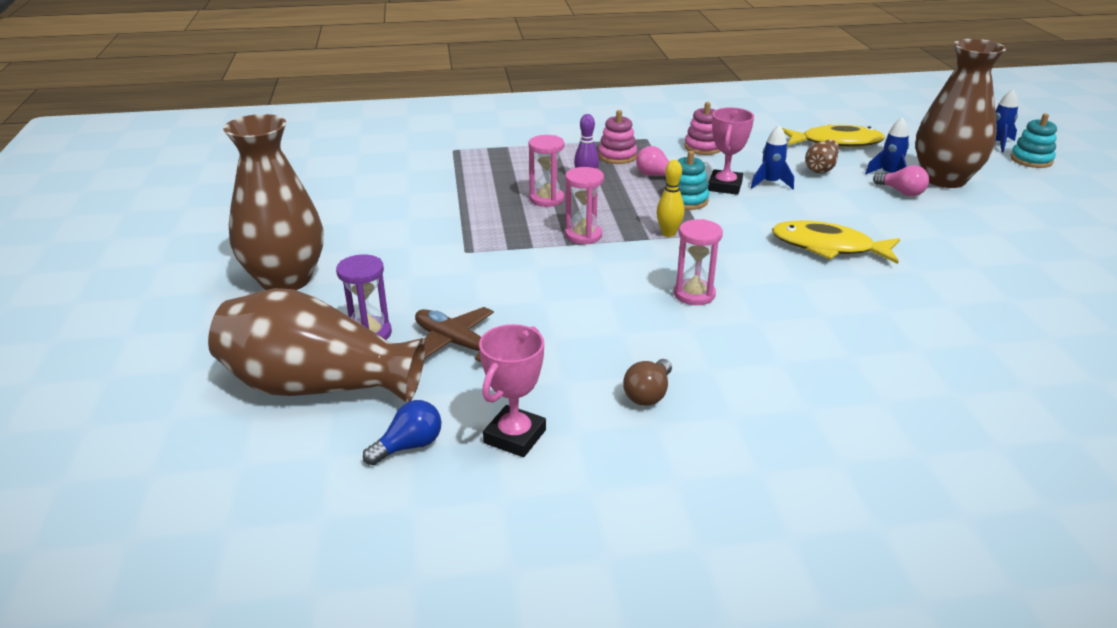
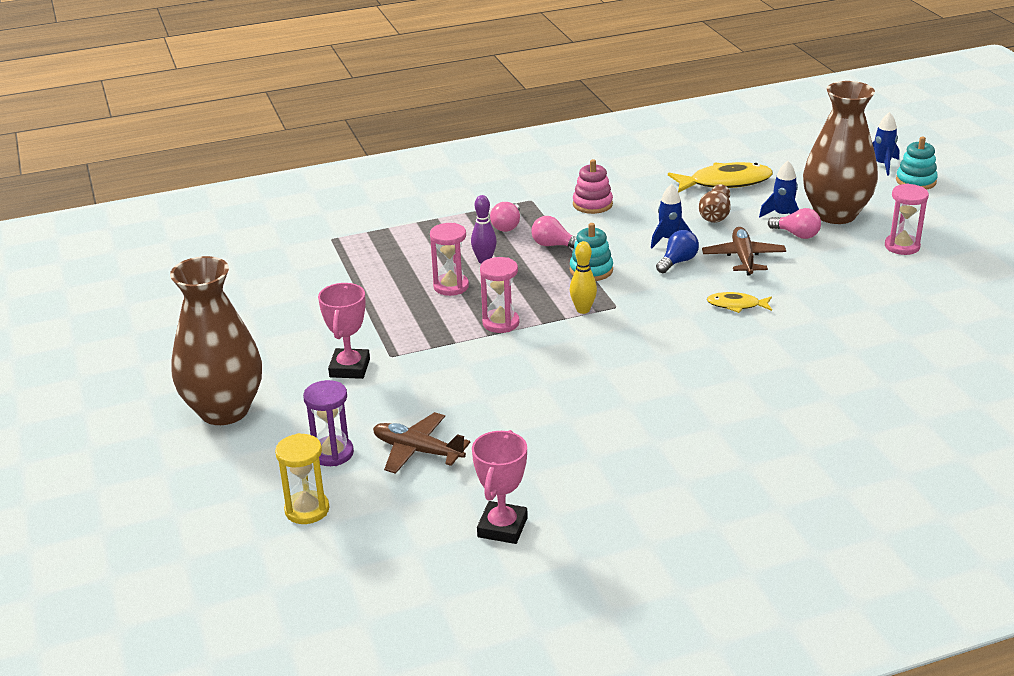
camera: 10 degrees left, 0 degrees up
brown vase [208,288,425,403] -> yellow hourglass [275,433,329,524]
blue light bulb [363,400,442,465] -> blue light bulb moved to [656,230,699,273]
pink stacking toy [598,110,637,164] -> pink light bulb [490,202,520,232]
brown light bulb [623,359,672,406] -> none
pink hourglass [674,219,723,305] -> pink hourglass moved to [885,184,929,255]
pink trophy [708,107,754,195] -> pink trophy moved to [318,283,370,379]
yellow fish [772,220,900,264] -> yellow fish [707,292,772,313], size x0.54
none -> brown plane [702,227,786,276]

